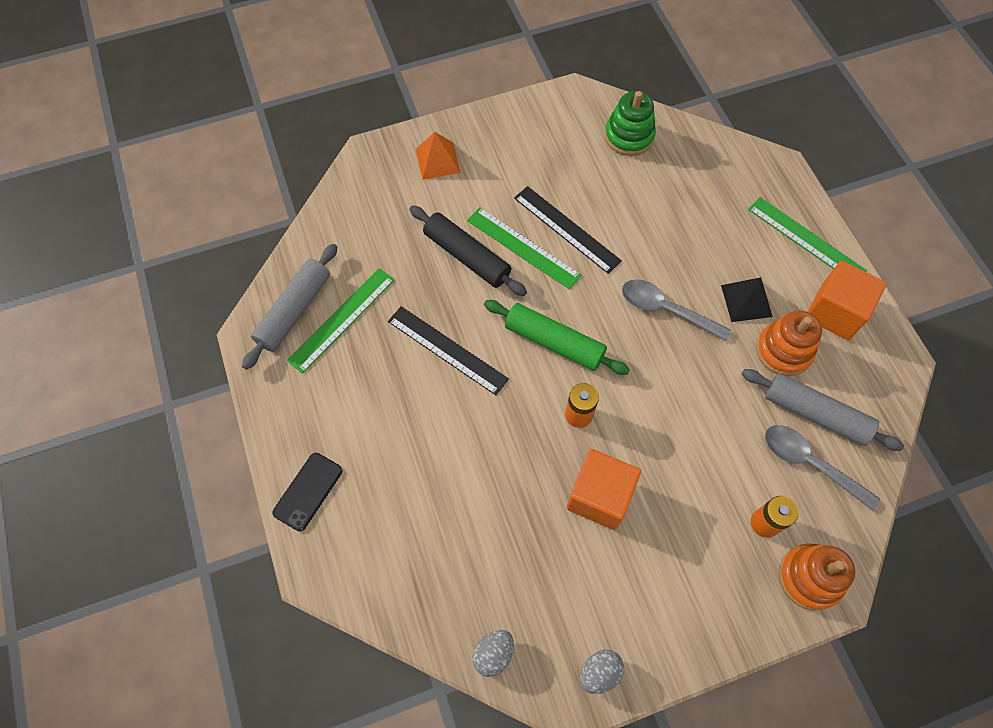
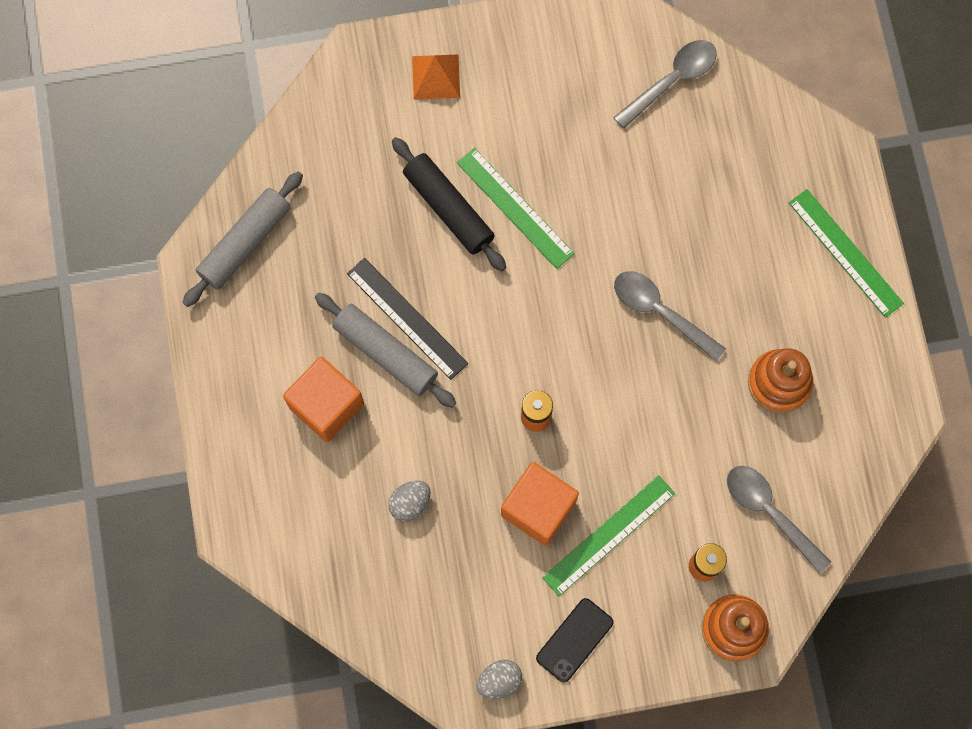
camera: 10 degrees right, 10 degrees up
black phone [272,453,342,531] -> black phone moved to [536,598,614,683]
green ruler [287,268,395,374] -> green ruler moved to [542,475,675,596]
grey egg [472,630,514,677] -> grey egg moved to [388,481,431,522]
green rolling pin [484,300,630,375] -> none
black ruler [514,186,622,274] -> none
green stacking toy [605,91,656,156] -> grey spoon [613,40,717,129]
black pyramid [721,277,773,322] -> none
grey rolling pin [742,369,904,451] -> grey rolling pin moved to [315,293,456,408]
orange cube [807,261,887,340] -> orange cube moved to [283,357,364,442]

